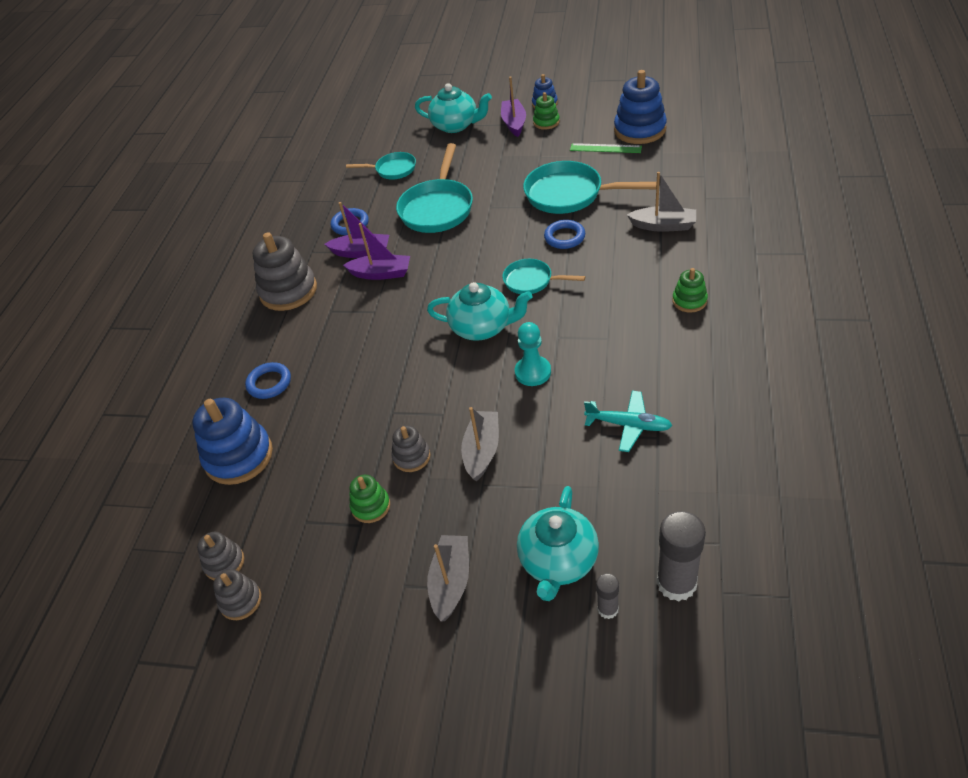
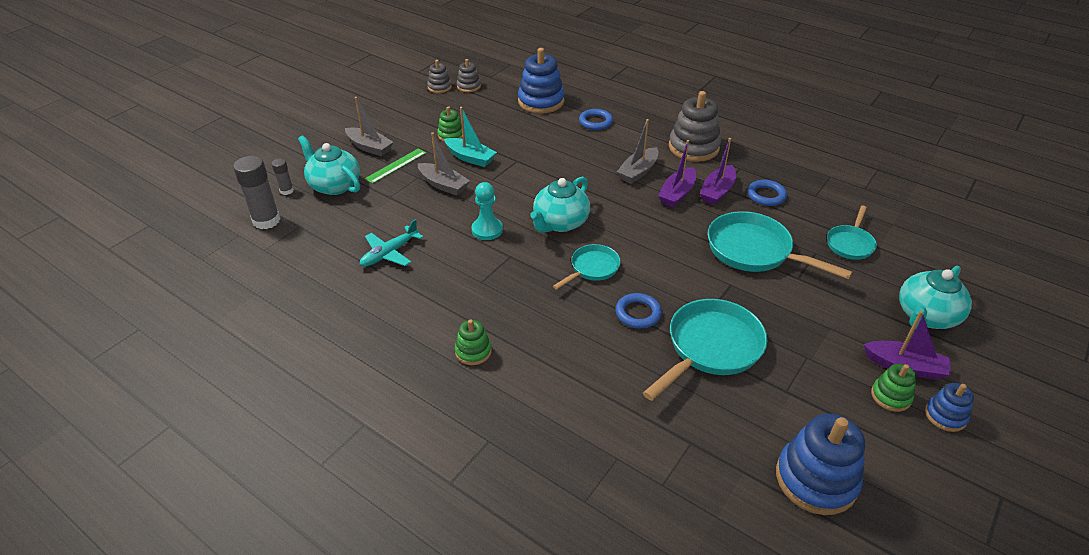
camera: 110 degrees right, 5 degrees down
grey stacking toy [392,425,431,472] -> turquoise boat [444,107,497,167]
green ruler [570,143,642,153] -> green ruler moved to [365,148,426,184]
grey boat [627,172,696,232] -> grey boat moved to [617,119,659,184]

